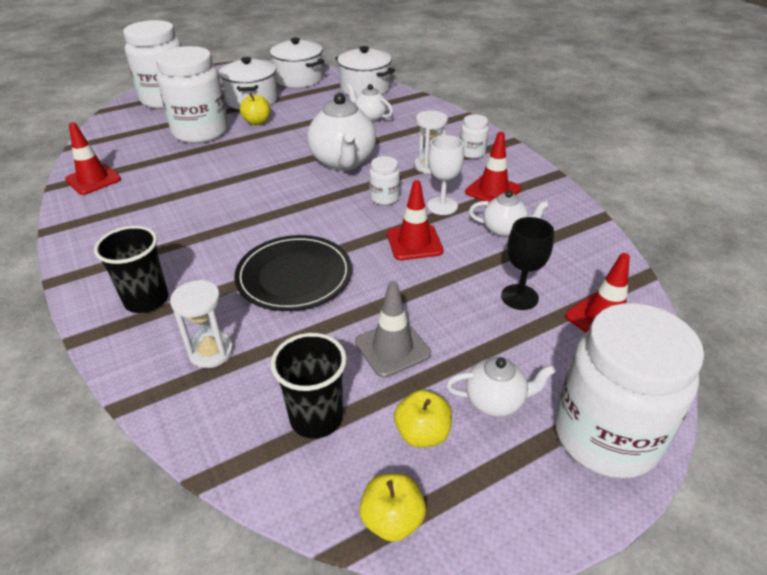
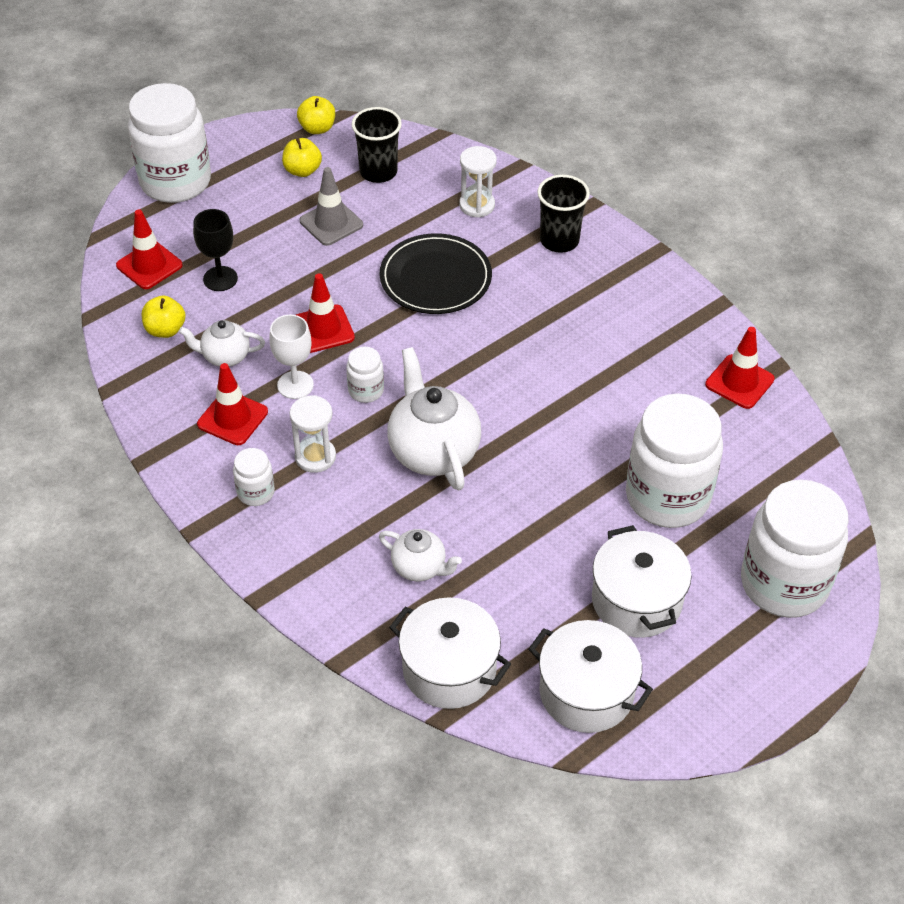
camera: 170 degrees right, 10 degrees up
yellow apple [240,93,271,125] -> yellow apple moved to [142,296,185,338]
white teapot [446,357,556,417] -> none

